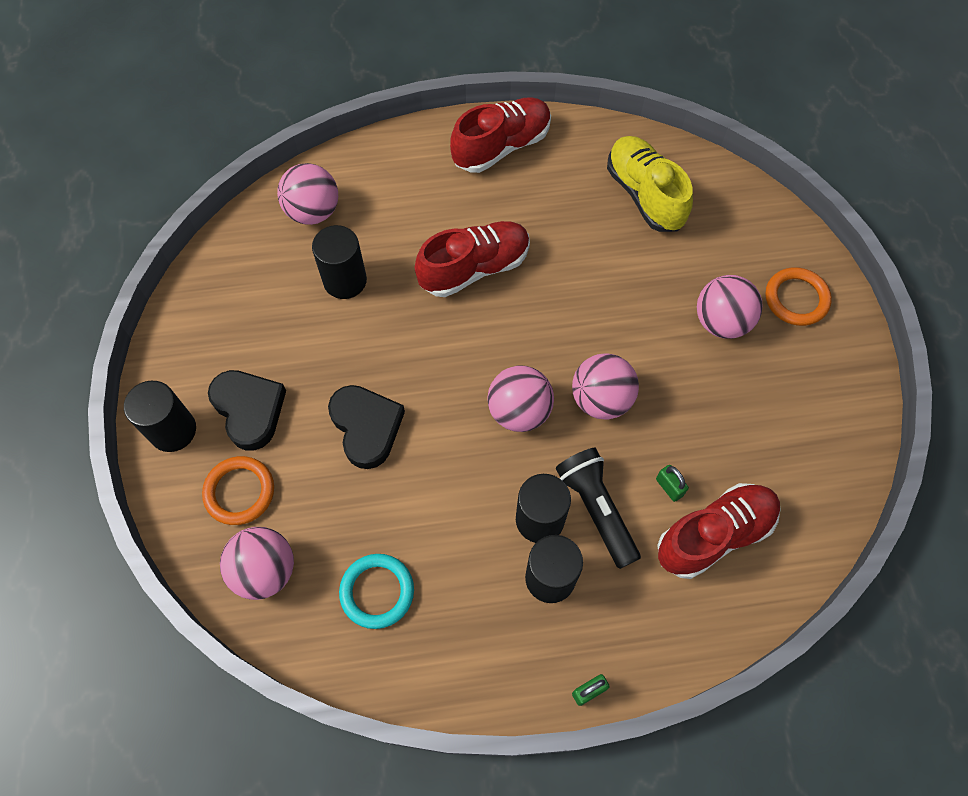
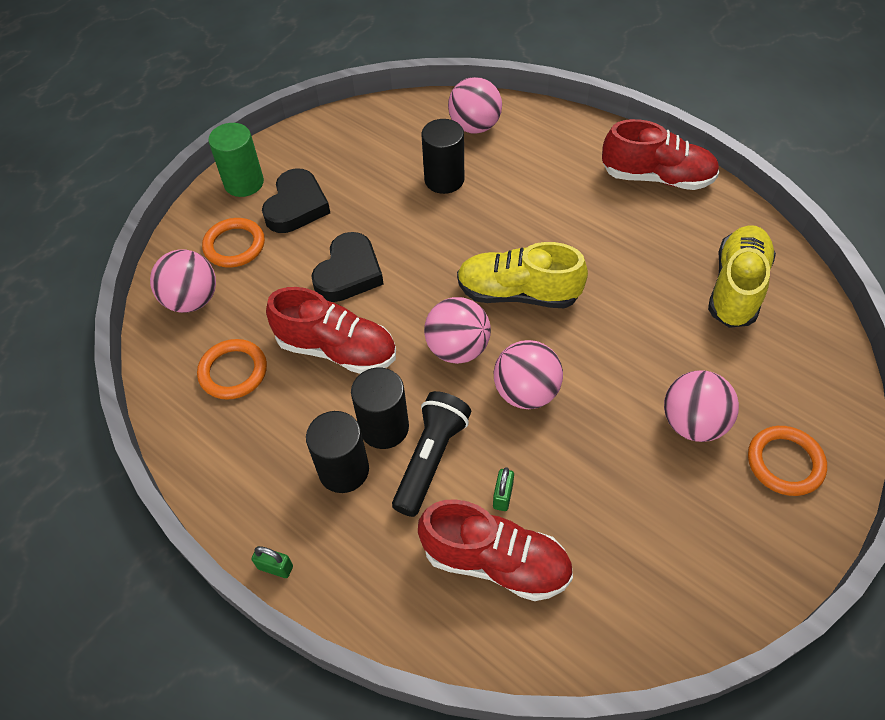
camera: 50 degrees right, 10 degrees down
black cylinder [124,381,196,452] -> green cylinder [208,123,264,197]
turquoise ring [339,554,414,629] -> orange ring [197,339,267,400]
red shoe [415,221,530,297] -> red shoe moved to [266,287,396,374]
none -> yellow shoe [457,242,588,308]

